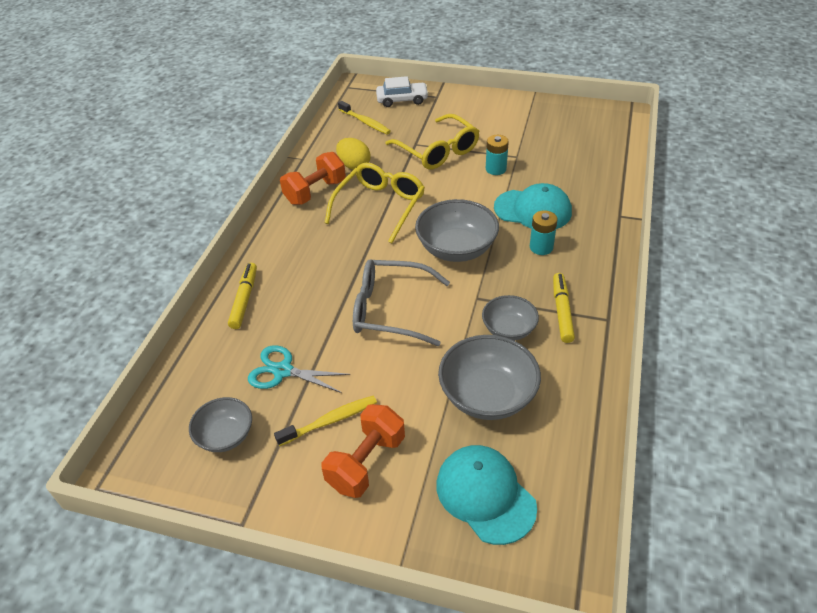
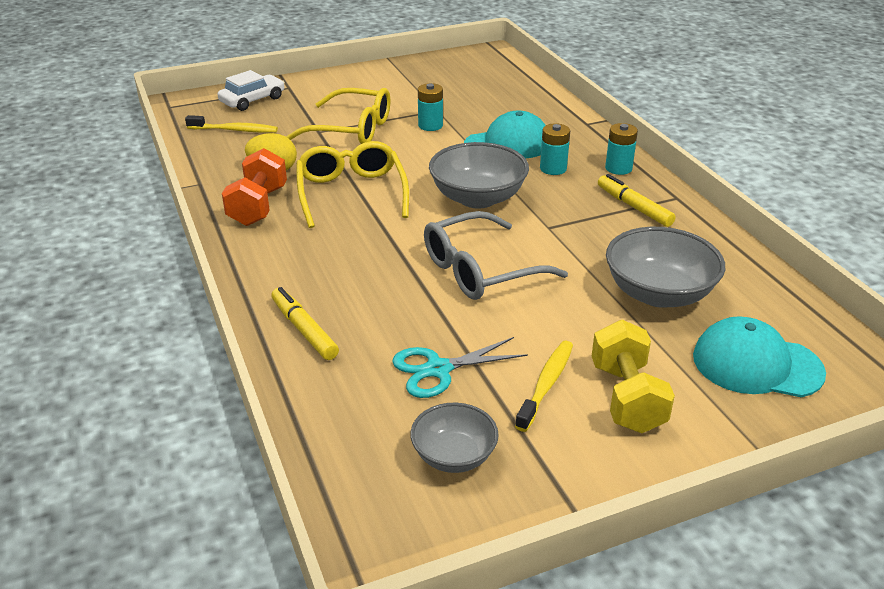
camera: 40 degrees left, 10 degrees down
orange dumbbell [321,404,405,498] -> yellow dumbbell [591,320,675,433]
grey bowl [482,295,539,341] -> none
none -> turquoise battery [605,123,638,175]

